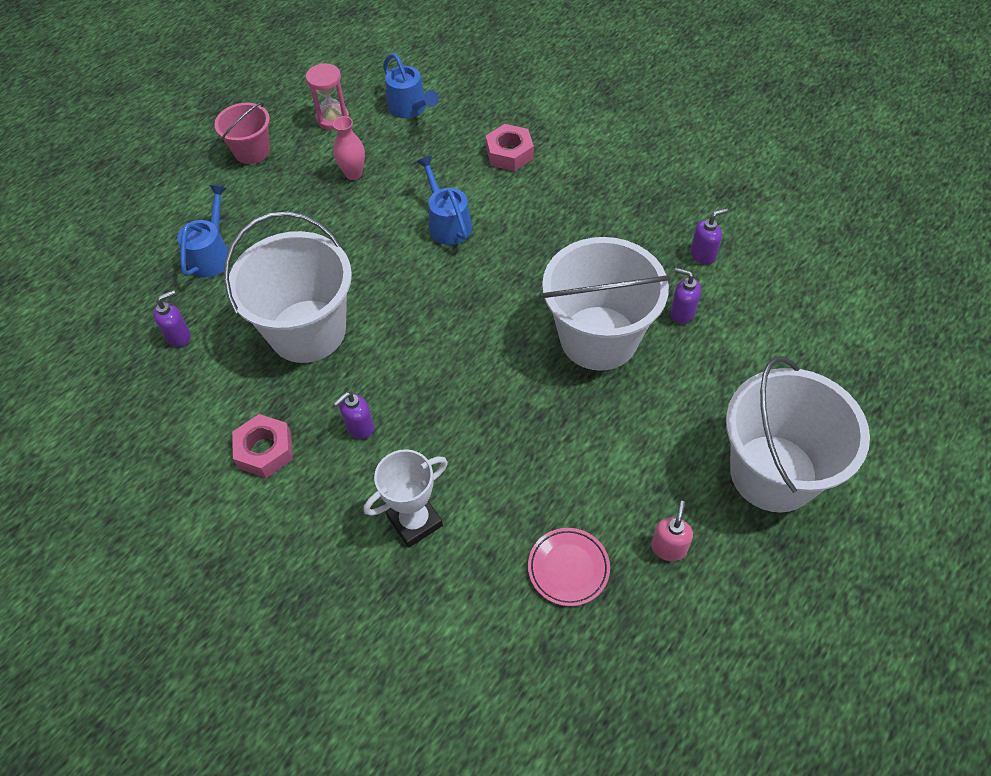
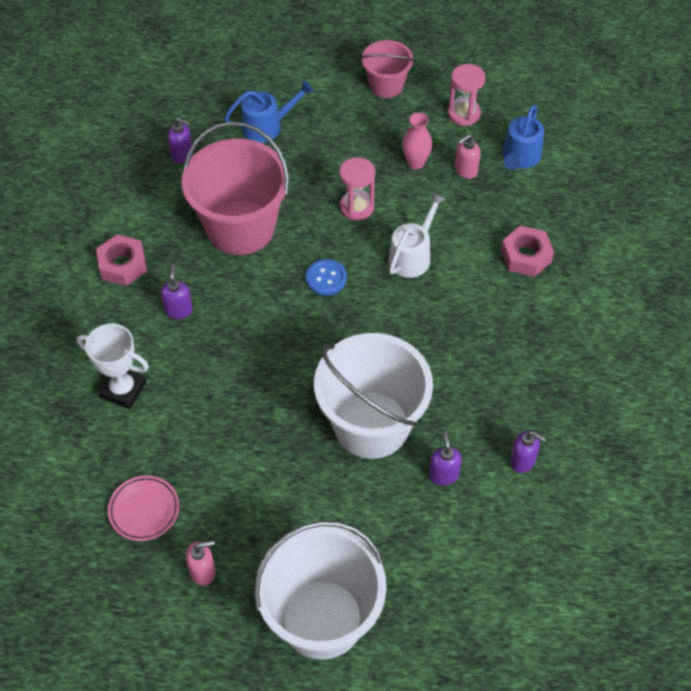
camera: 55 degrees right, 0 degrees up
white bucket [224,212,352,363] -> pink bucket [181,122,289,255]
purple soap dispenser [333,392,374,439] -> purple soap dispenser turned 75 degrees clockwise [161,265,193,319]
blue watering can [417,156,472,245] -> white watering can [388,193,446,278]
none -> blue button [306,259,347,295]
none -> pink hourglass [340,157,375,220]
none -> pink soap dispenser [455,134,481,179]

